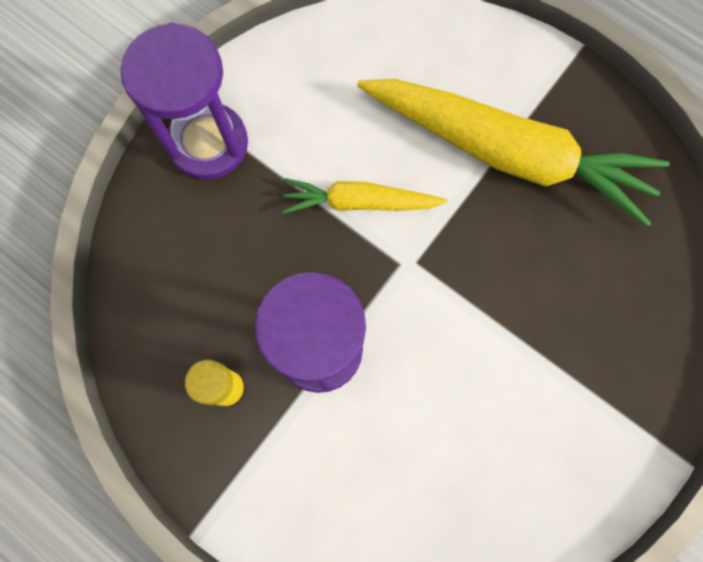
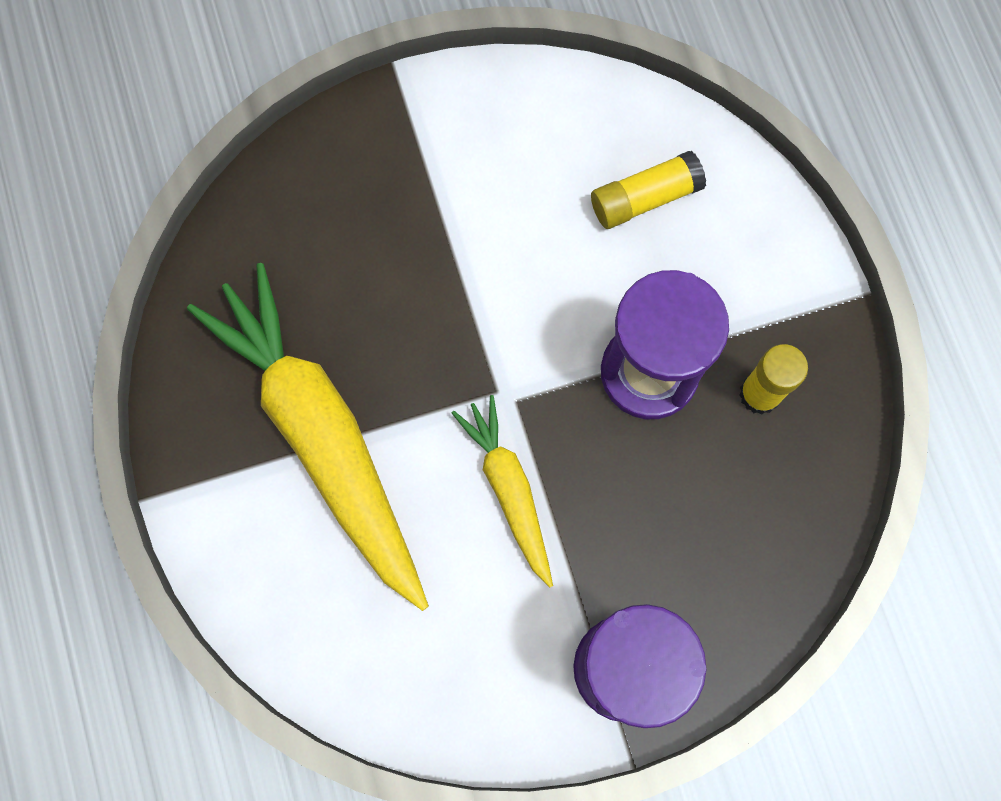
camera: 145 degrees left, 0 degrees up
yellow carrot [282,178,448,214] -> yellow carrot turned 150 degrees counterclockwise [452,395,553,588]
none -> yellow glue stick [591,151,706,229]

